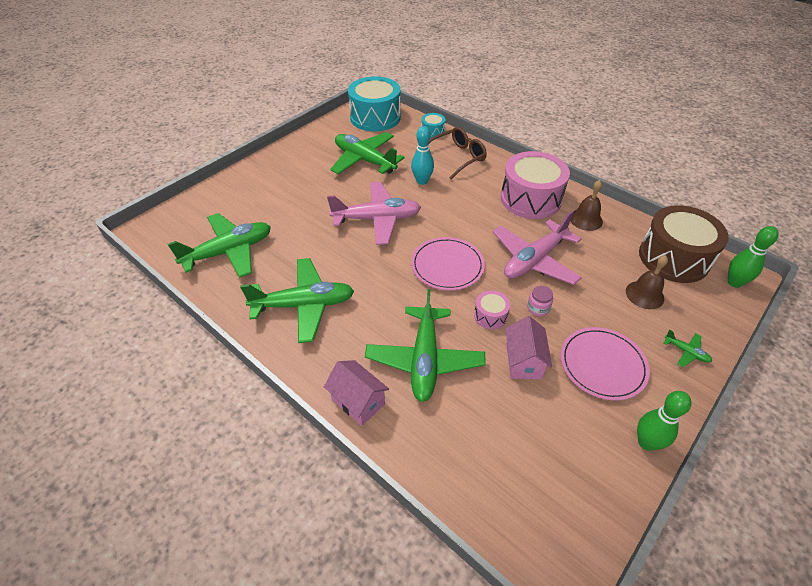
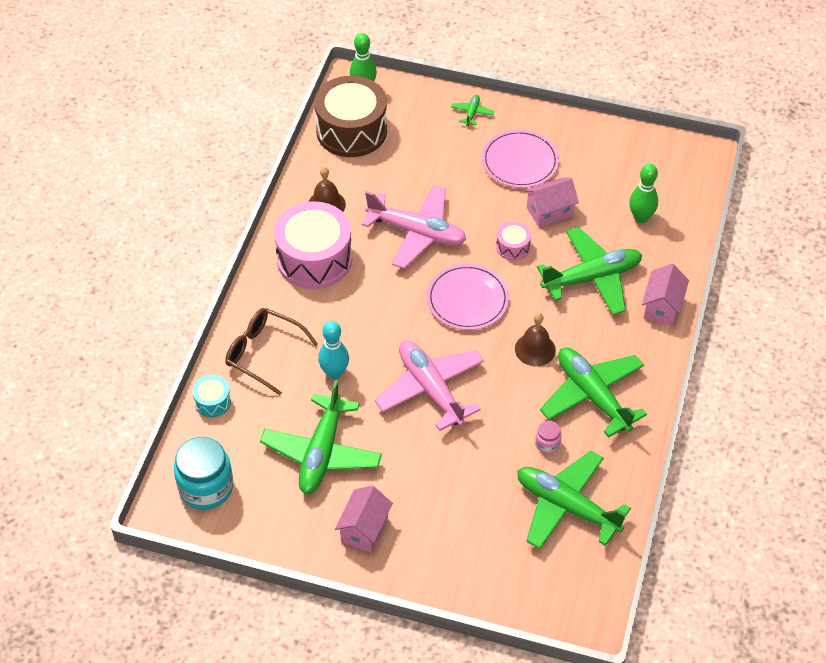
camera: 115 degrees left, 5 degrees up
turquoise drum [348,76,401,132] -> turquoise jar [174,437,233,510]
pink jar [527,286,553,316] -> pink jar moved to [535,421,561,454]
brown bell [626,255,668,309] -> brown bell moved to [515,313,556,366]
green bowling pin [637,391,691,451] -> green bowling pin moved to [629,164,658,223]
none -> pink house [335,486,393,553]

